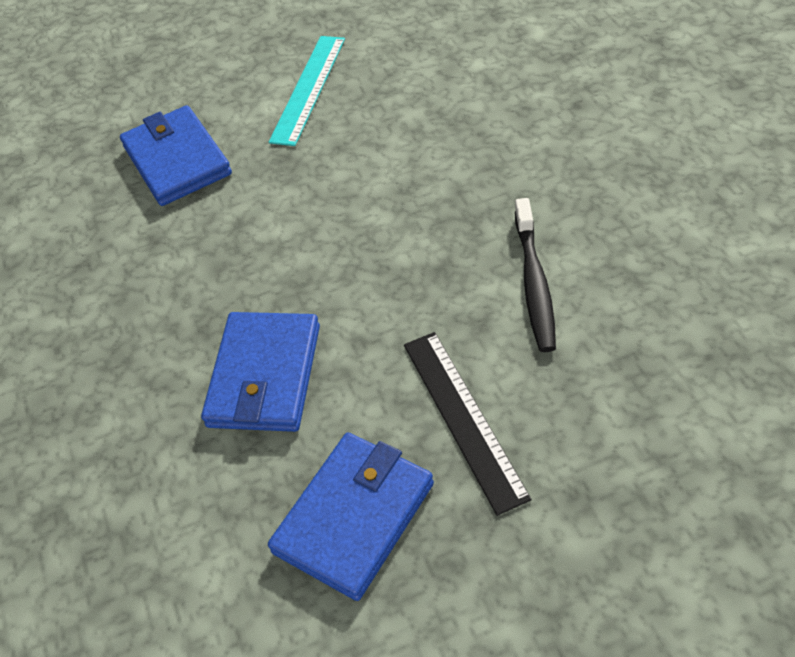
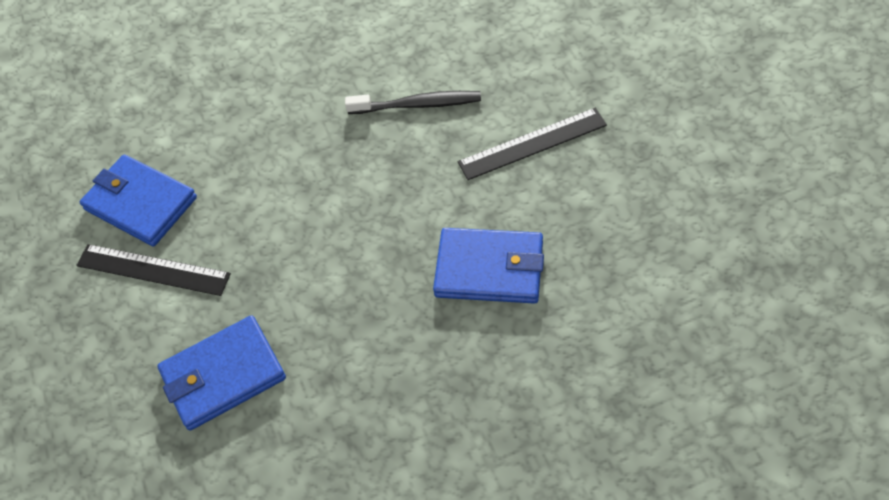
camera: 90 degrees left, 5 degrees up
blue wallet [268,433,434,601] -> blue wallet moved to [80,155,197,247]
turquoise ruler [269,36,345,146] -> black ruler [76,244,231,296]

